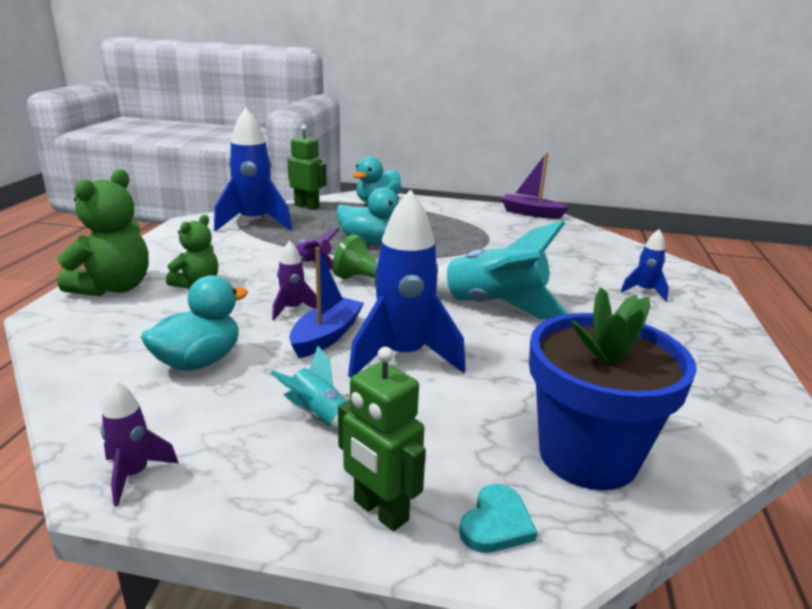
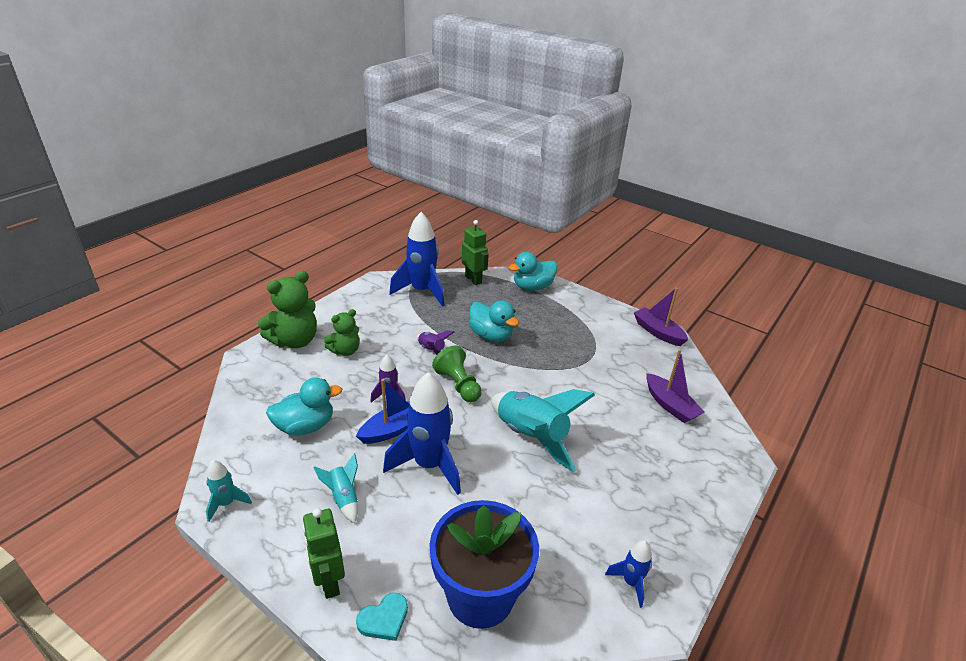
camera: 25 degrees right, 10 degrees up
purple rocket [100,381,179,506] -> turquoise rocket [206,460,252,522]
blue rocket [620,229,669,301] -> blue rocket moved to [605,540,652,608]
none -> purple boat [646,349,704,423]

